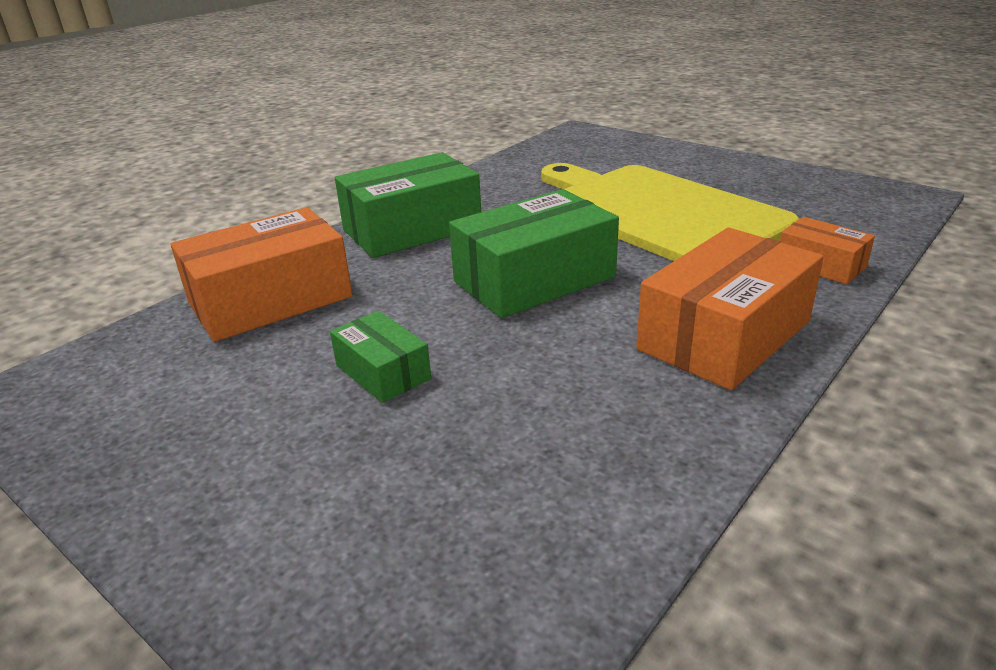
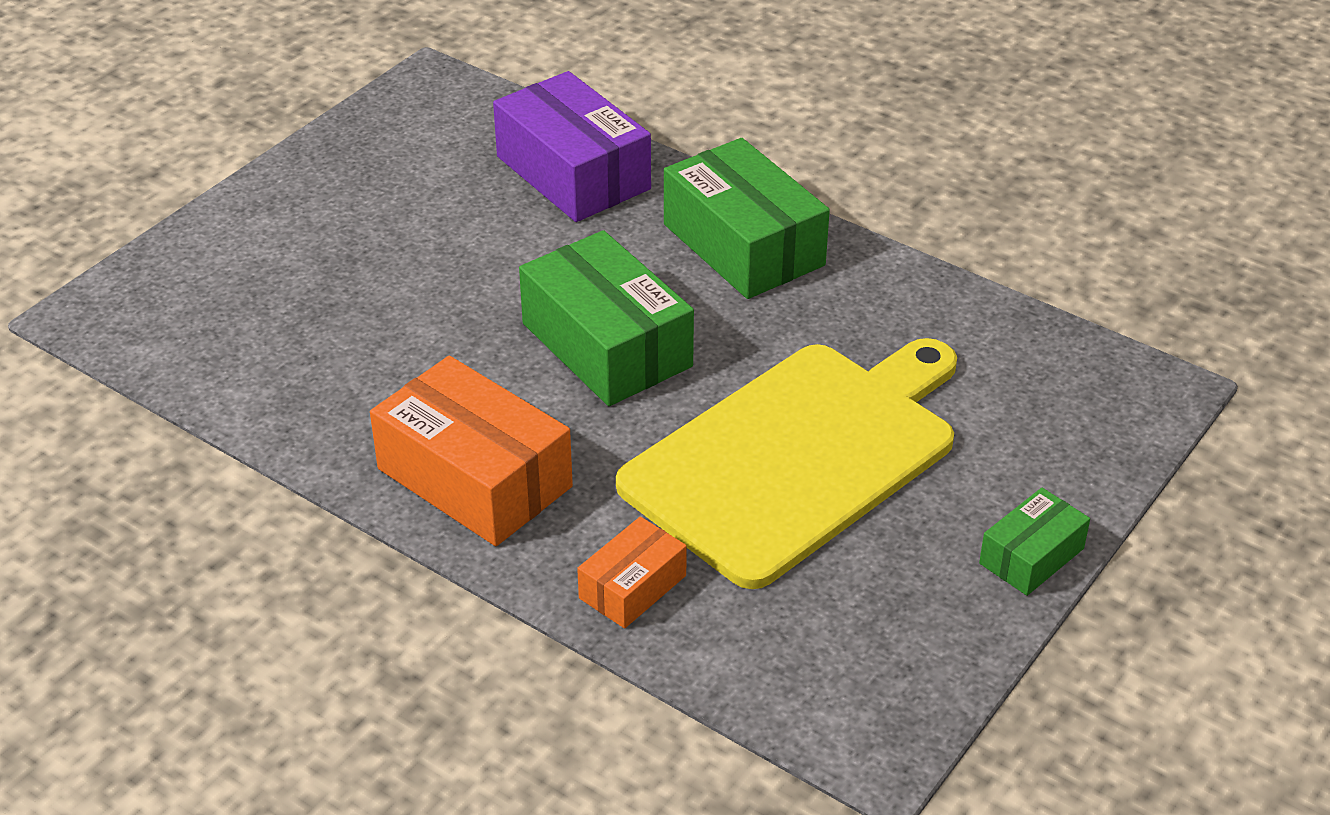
camera: 85 degrees right, 10 degrees up
orange box [171,207,353,342] -> purple box [493,71,651,222]
green box [330,311,431,403] -> green box moved to [979,488,1090,596]

